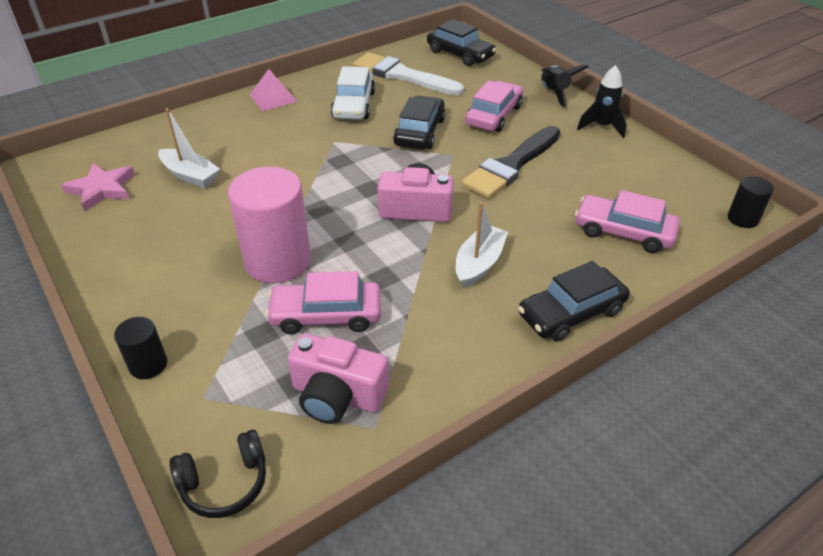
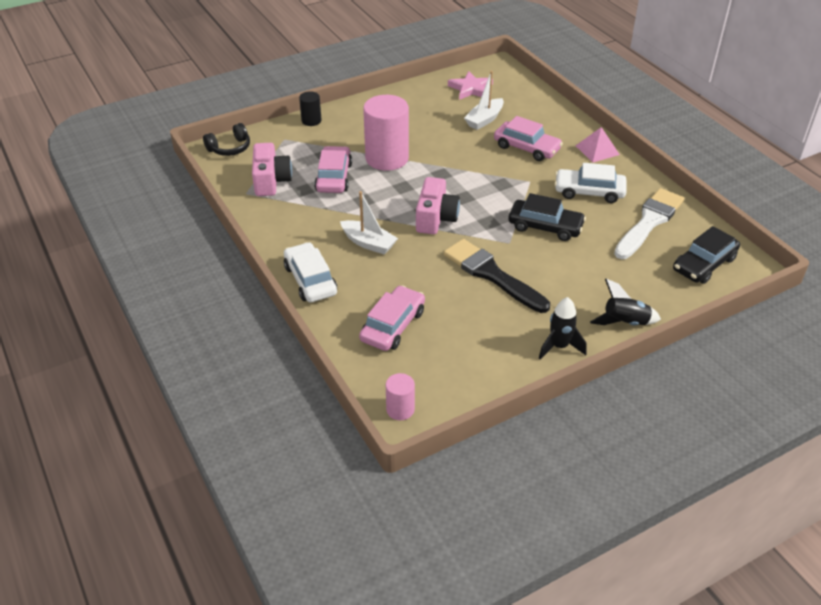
camera: 95 degrees right, 0 degrees up
black headphones [169,430,266,518] -> black headphones turned 105 degrees counterclockwise [203,123,250,156]
pink camera [288,333,389,424] -> pink camera turned 150 degrees clockwise [252,143,292,196]
pink car [465,80,523,132] -> pink car moved to [494,116,563,161]
black car [518,261,630,342] -> white car [284,242,337,302]
black cylinder [728,176,774,228] -> pink cylinder [386,373,415,420]

